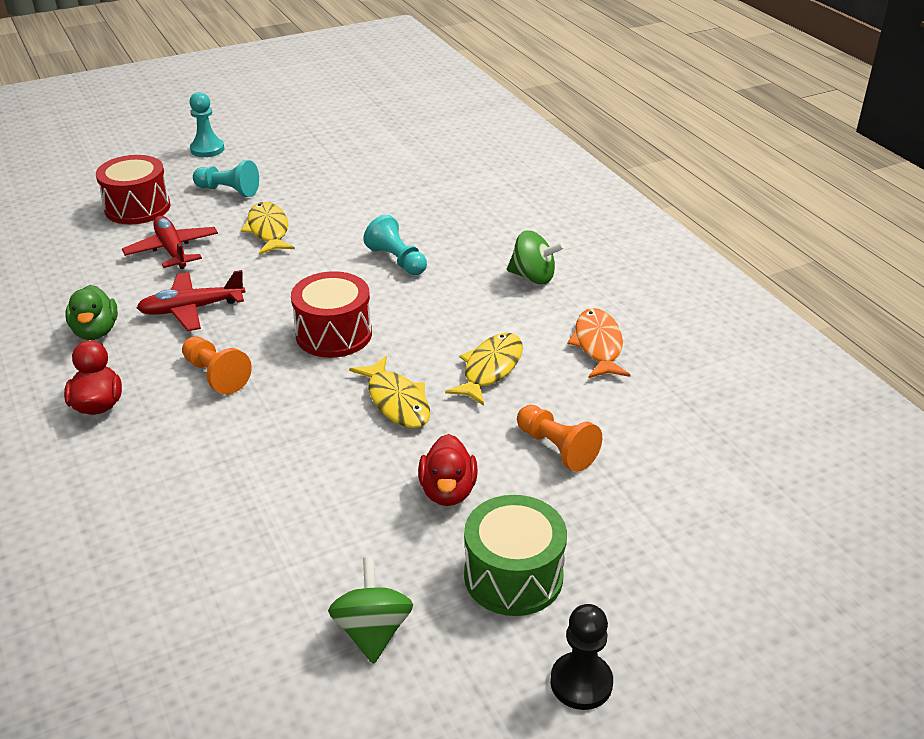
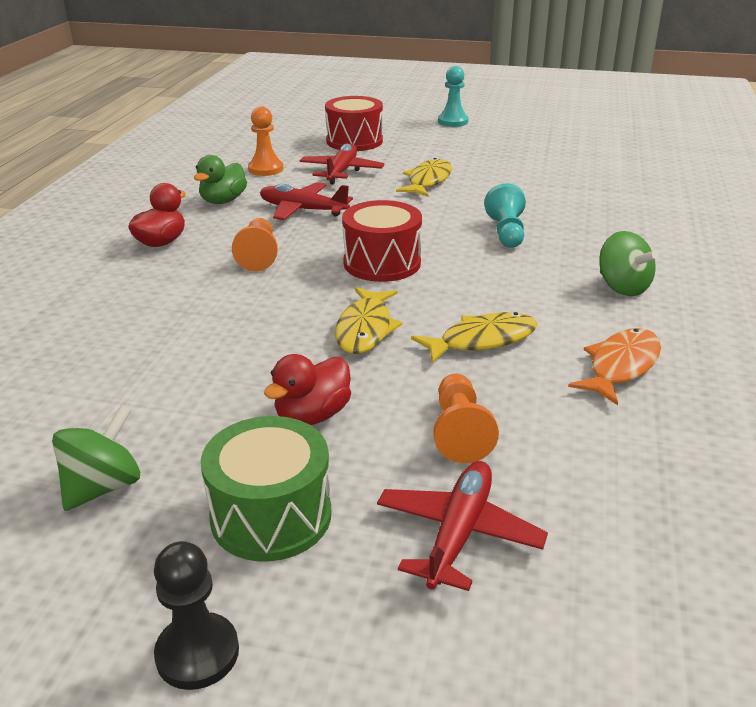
camera: 40 degrees right, 5 degrees down
turquoise pawn [193,160,259,197] -> none
none -> orange pawn [248,106,283,176]
none -> red plane [377,461,548,591]

